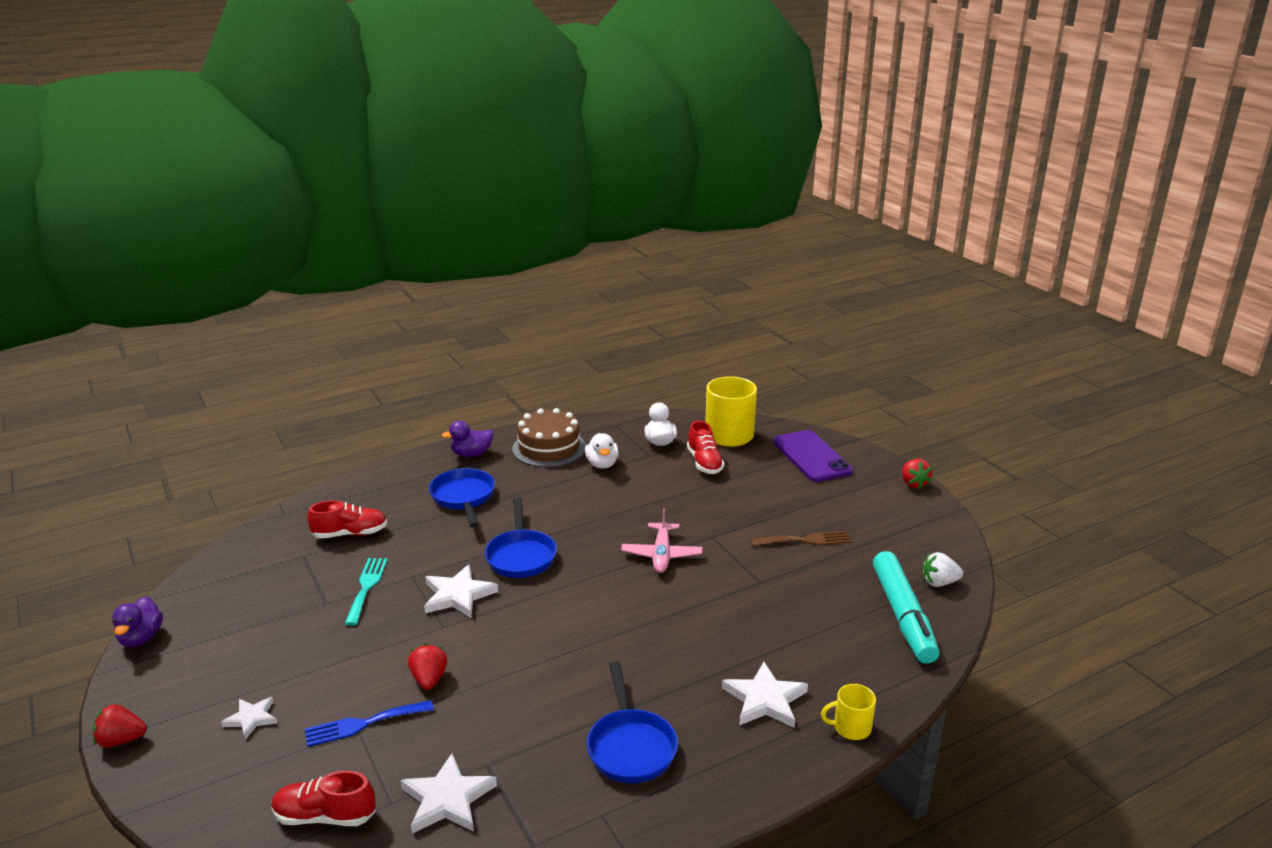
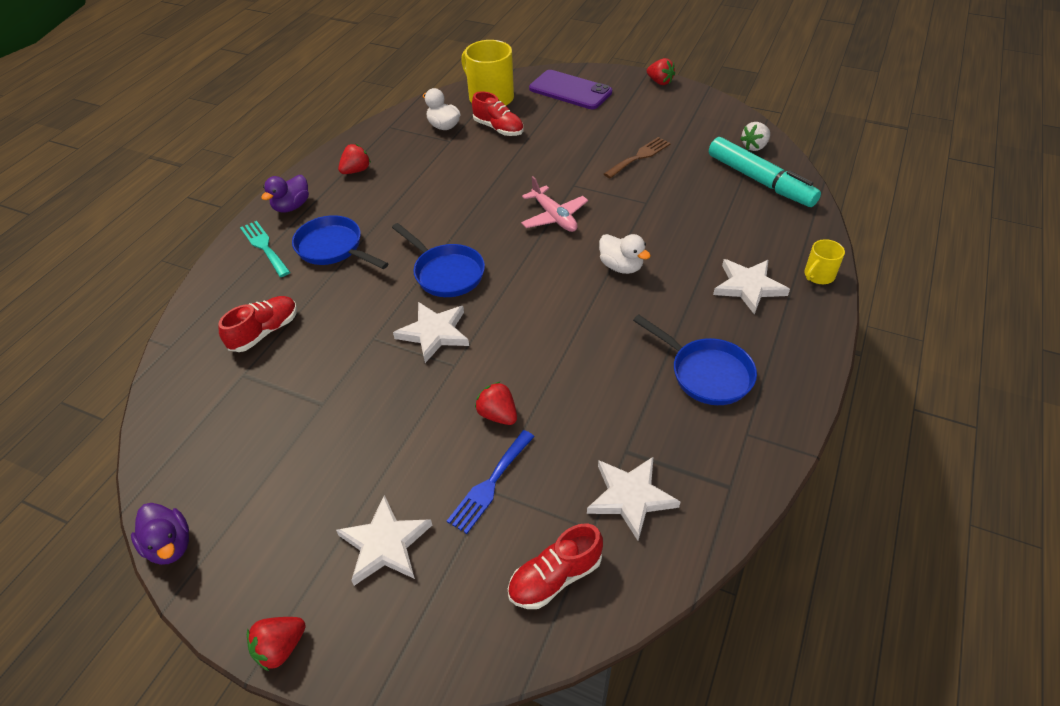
camera: 35 degrees left, 20 degrees up
white star [221,697,277,740] -> white star [336,495,432,586], size x1.64
turquoise fork [345,558,388,625] -> turquoise fork moved to [240,221,290,277]
brown cake [512,408,586,467] -> red strawberry [338,144,371,174]
white duck [585,433,619,469] -> white duck moved to [599,234,651,274]

